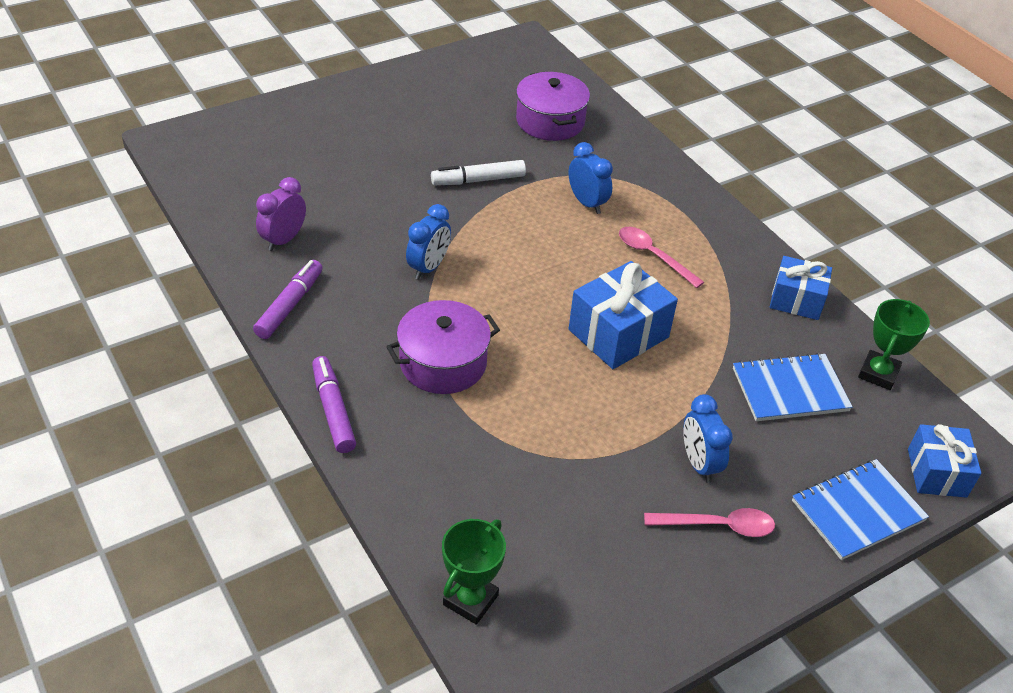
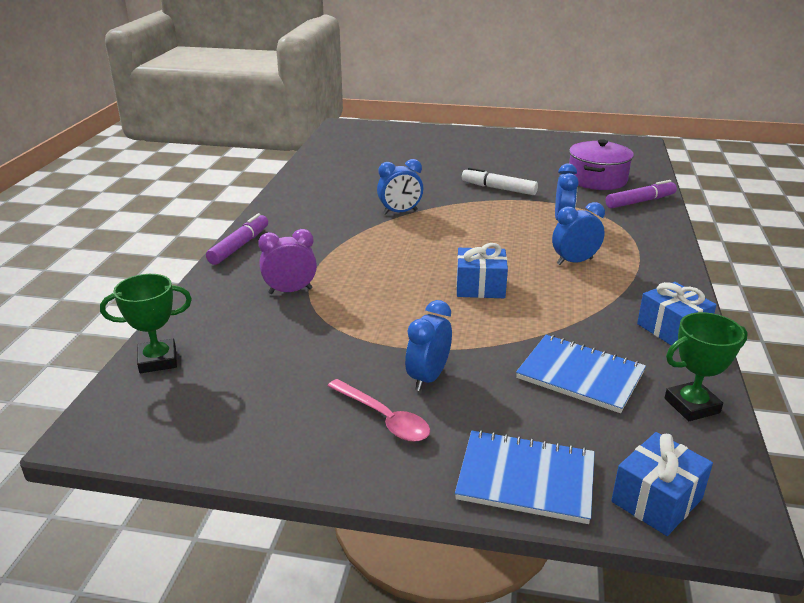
camera: 45 degrees right, 15 degrees down
purple marker [253,260,323,339] -> purple marker moved to [606,180,677,208]
purple clock [256,177,306,251] -> purple clock moved to [258,229,317,294]
purple pot [386,300,500,394] -> none
blue gift [569,261,678,369] -> blue gift [456,243,508,298], size x0.67
pink spoon [619,227,704,288] -> blue clock [552,202,605,265]

